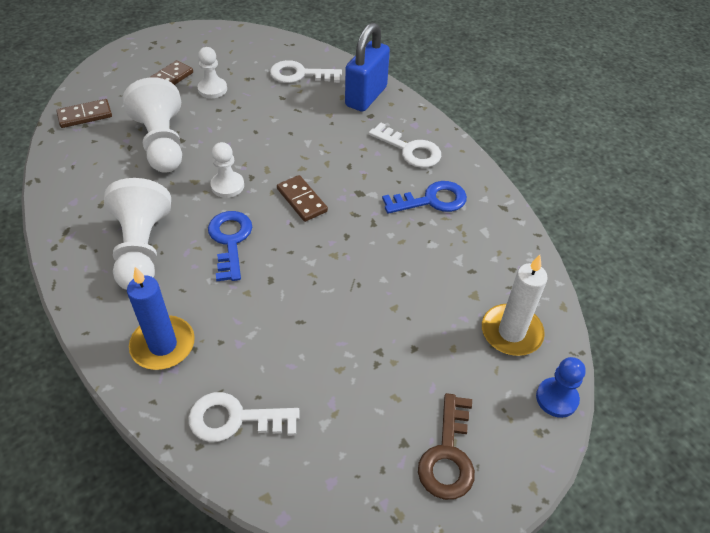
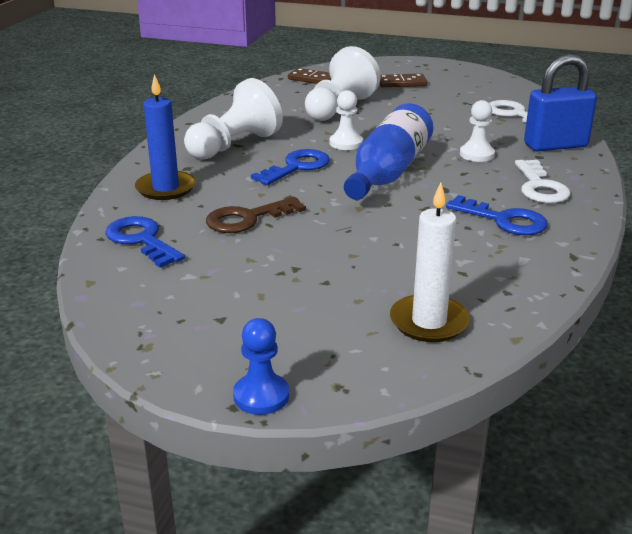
camera: 50 degrees right, 20 degrees down
white key [188,392,300,442] -> blue key [105,216,185,268]
white pawn [198,47,227,98] -> white pawn moved to [460,100,495,162]
brown domino [277,175,328,222] -> blue bottle [344,103,433,200]
brown key [418,393,475,500] -> brown key moved to [206,197,306,233]
blue pawn [536,357,586,418] -> blue pawn moved to [233,318,289,415]

